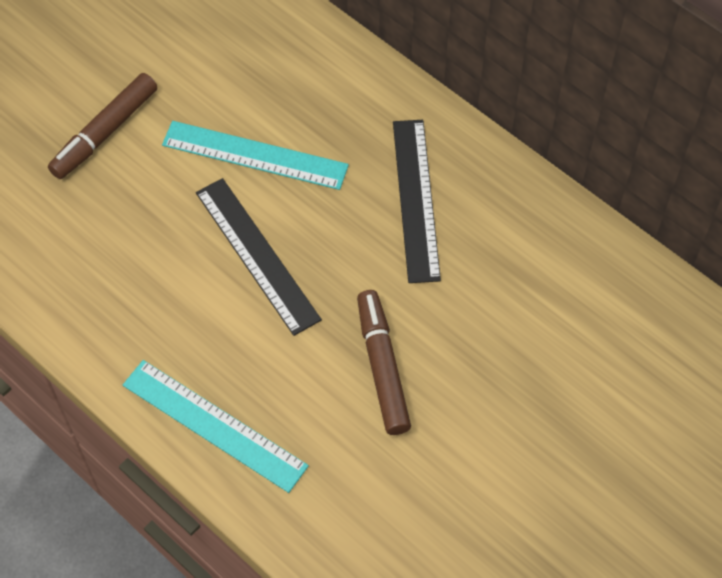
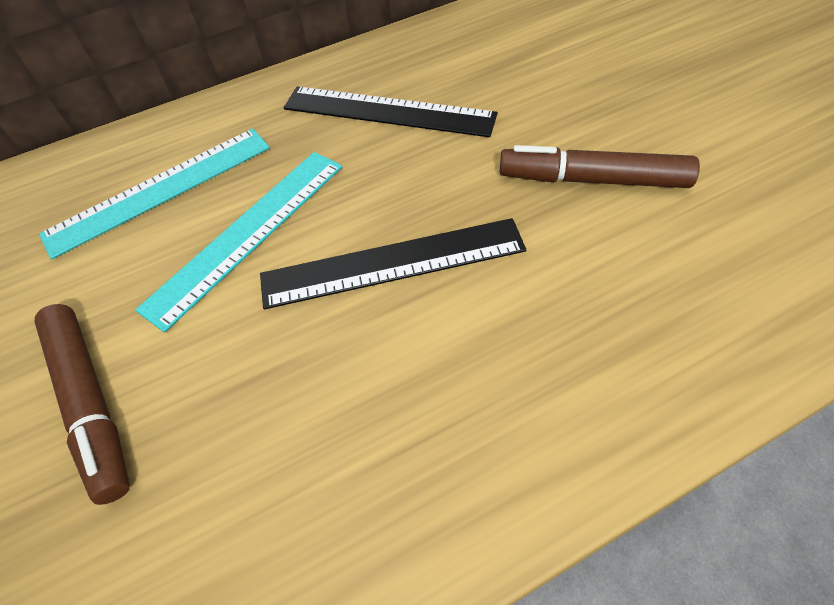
camera: 65 degrees left, 5 degrees down
turquoise ruler [123,360,309,493] -> turquoise ruler moved to [39,128,270,259]

